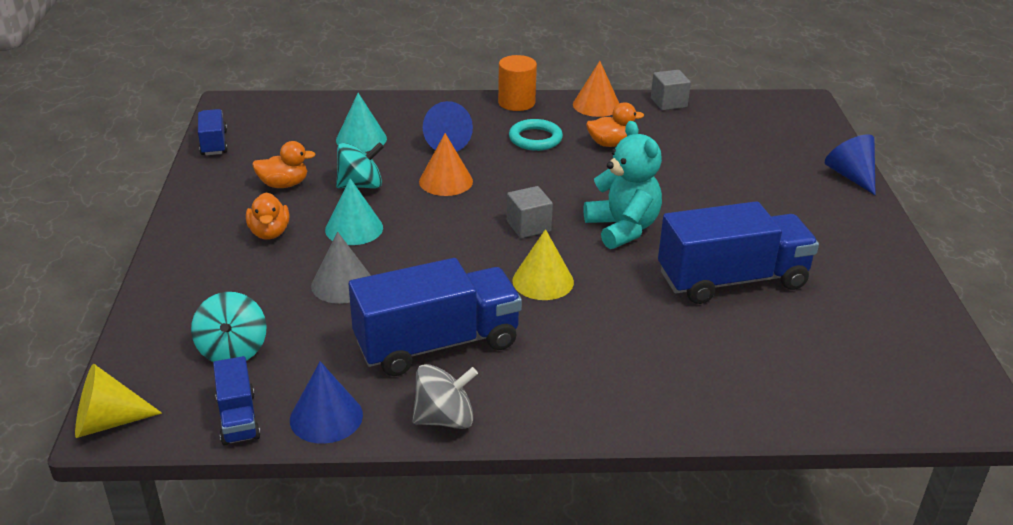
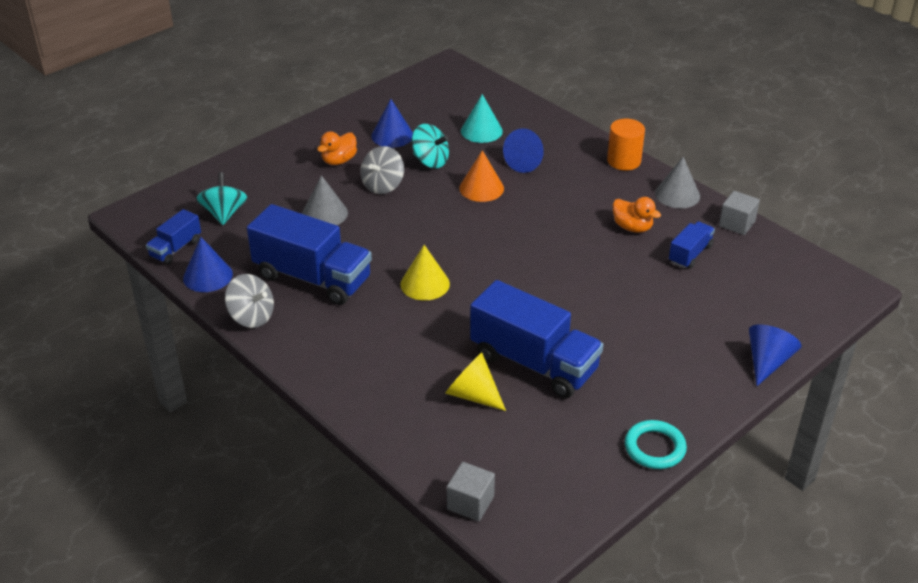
camera: 50 degrees right, 5 degrees up
yellow cone [75,364,162,438] -> yellow cone moved to [445,352,506,411]
turquoise spinning top [191,292,267,362] -> turquoise spinning top turned 135 degrees clockwise [197,172,247,225]
blue truck [198,109,228,155] -> blue truck moved to [669,221,715,269]
orange duck [252,141,316,188] -> blue cone [371,99,413,148]
turquoise cone [325,178,383,245] -> grey spinning top [360,146,404,194]
grey cube [507,186,553,238] -> grey cube moved to [447,462,495,521]
turquoise ring [509,119,563,151] -> turquoise ring moved to [625,420,687,469]
orange cone [573,61,619,117] -> grey cone [655,157,700,208]
turquoise teddy bear [584,121,662,249] -> none

